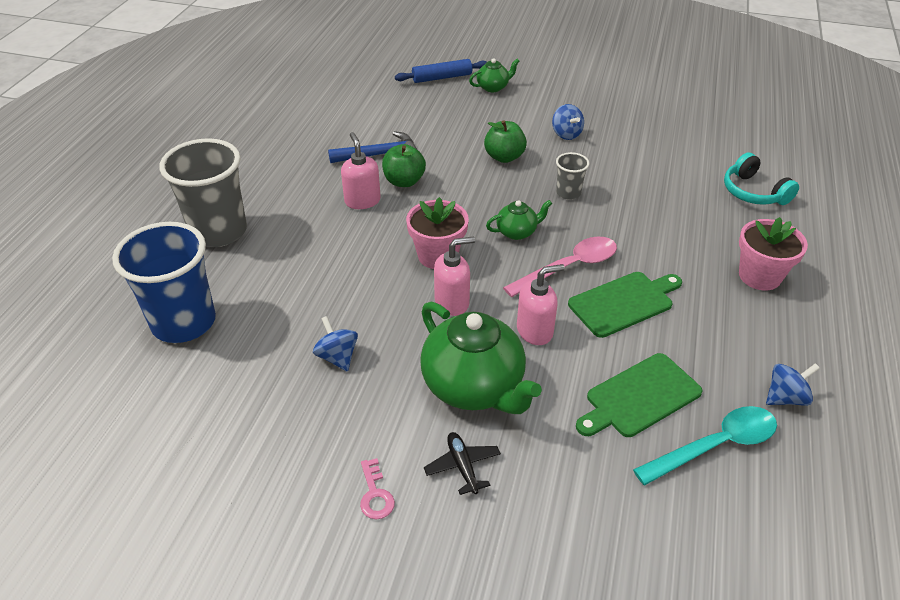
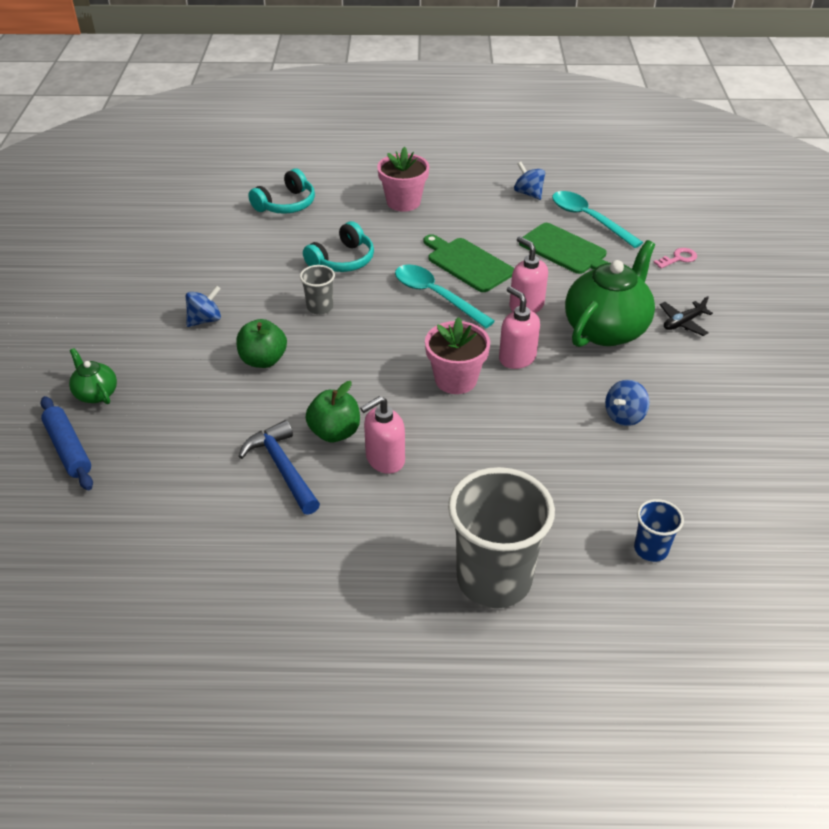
camera: 105 degrees left, 0 degrees up
blue cup [112,222,216,343] -> blue cup [634,499,684,562], size x0.47
pink key [360,458,395,519] -> pink key moved to [653,248,697,269]
green teapot [486,200,552,240] -> none
pink spoon [503,237,617,297] -> turquoise spoon [395,264,495,328]
none -> turquoise headphones [303,221,374,272]

